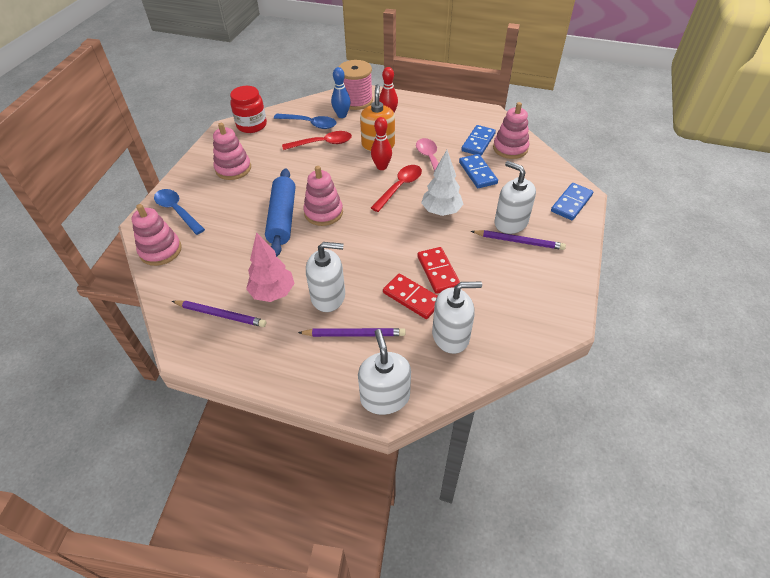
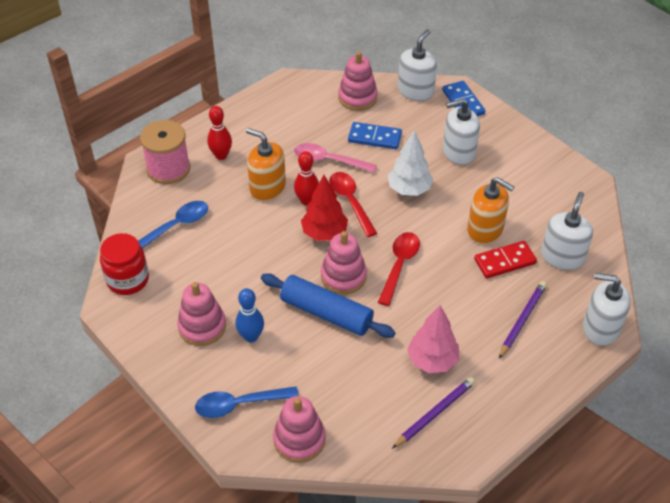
camera: 60 degrees left, 0 degrees up
red spoon [282,131,352,150] -> red spoon moved to [378,232,420,306]
white soap dispenser [306,242,345,312] -> white soap dispenser moved to [398,29,437,101]
blue bowling pin [331,67,351,118] -> blue bowling pin moved to [235,288,264,342]
red domino [417,247,460,294] -> orange soap dispenser [467,177,514,244]
blue domino [461,125,496,156] -> none
purple pencil [471,230,566,250] -> none
none -> red tree [301,175,348,241]

